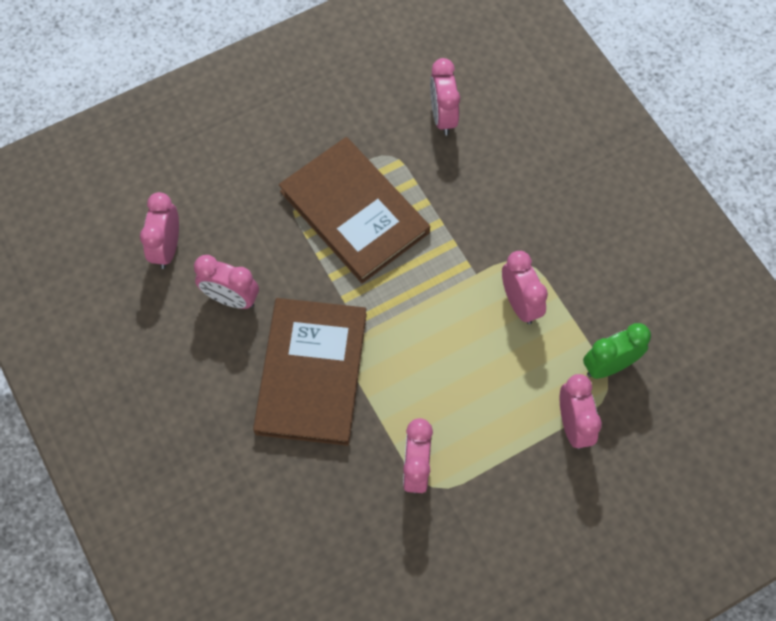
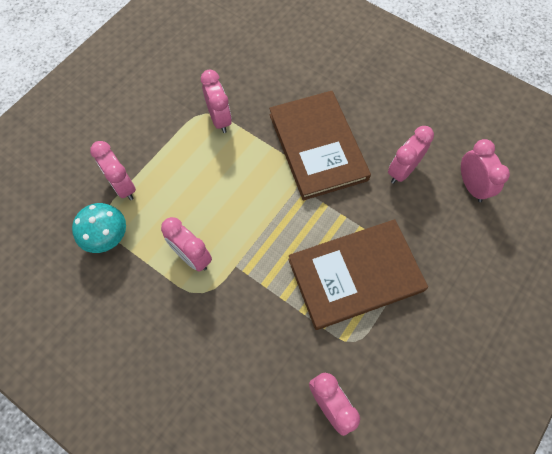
camera: 155 degrees right, 0 degrees up
pink clock [194,255,259,309] -> pink clock turned 45 degrees counterclockwise [388,126,434,184]
brown book [279,137,430,283] -> brown book turned 45 degrees counterclockwise [288,219,428,330]
green clock [583,323,651,379] -> turquoise mushroom [72,203,126,253]

